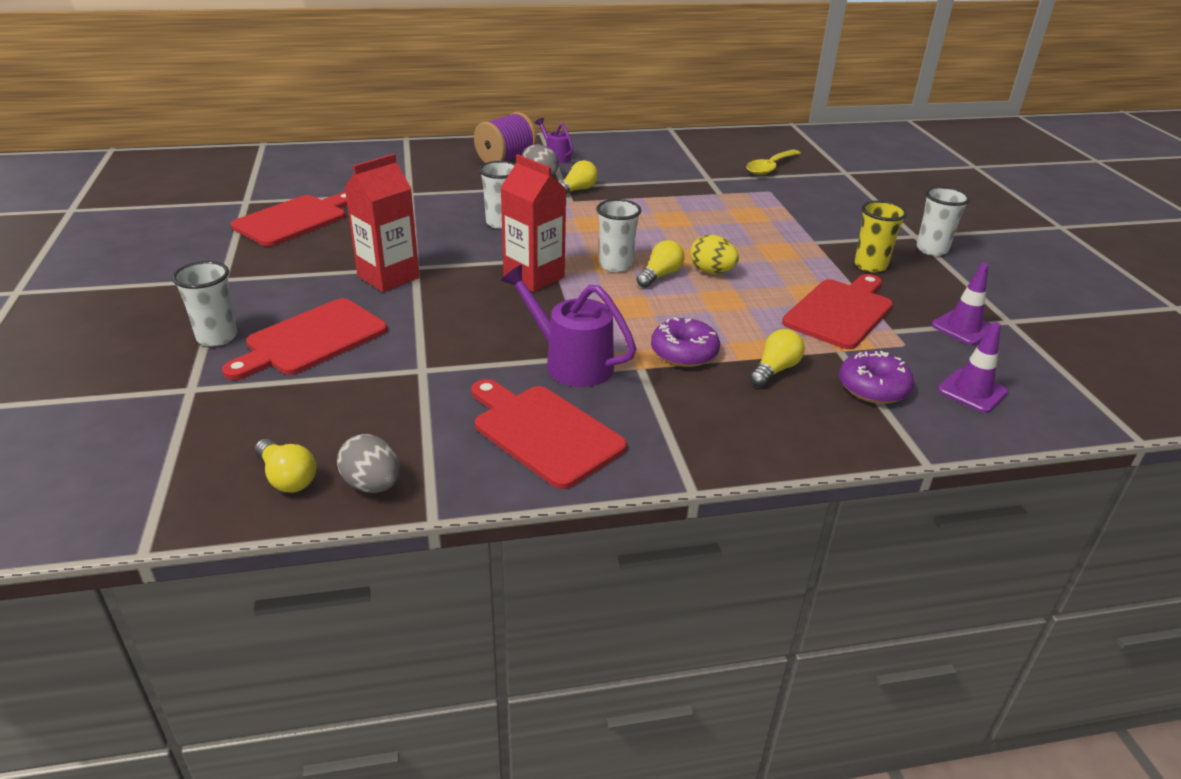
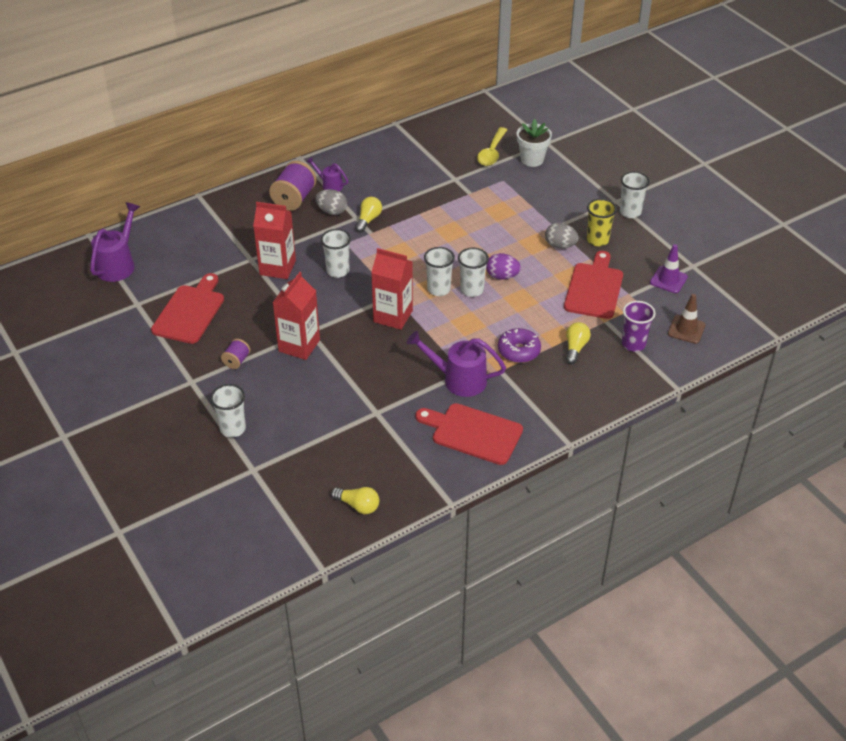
camera: 20 degrees left, 10 degrees up
red cutting board [222,298,387,380] -> none
grey egg [337,434,400,493] -> grey egg moved to [545,223,579,249]
yellow light bulb [637,240,685,288] -> white cup [458,248,489,297]
yellow egg [690,235,739,274] -> purple egg [486,253,521,280]
purple donut [839,351,914,404] -> purple cup [622,301,656,352]
purple traffic cone [937,322,1009,413] -> brown traffic cone [668,294,705,344]
none -> purple watering can [90,202,140,282]
none -> purple spool [221,339,251,369]
none -> red carton [253,202,296,279]
none -> white flower pot [517,119,552,167]

